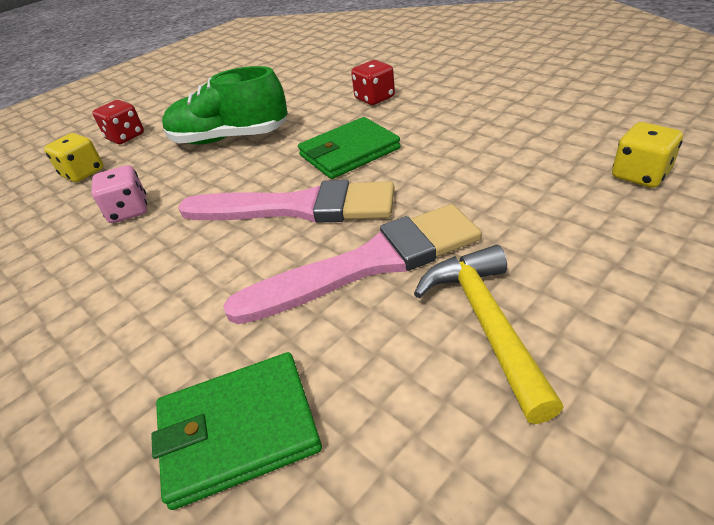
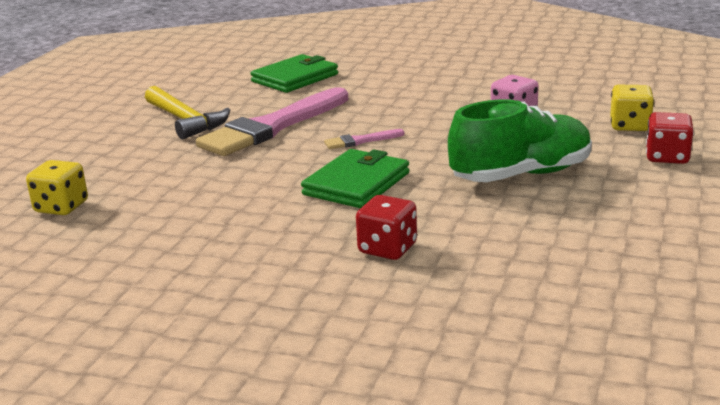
camera: 150 degrees right, 15 degrees down
pink brush [178,180,395,223] -> pink brush [324,129,405,149], size x0.42

